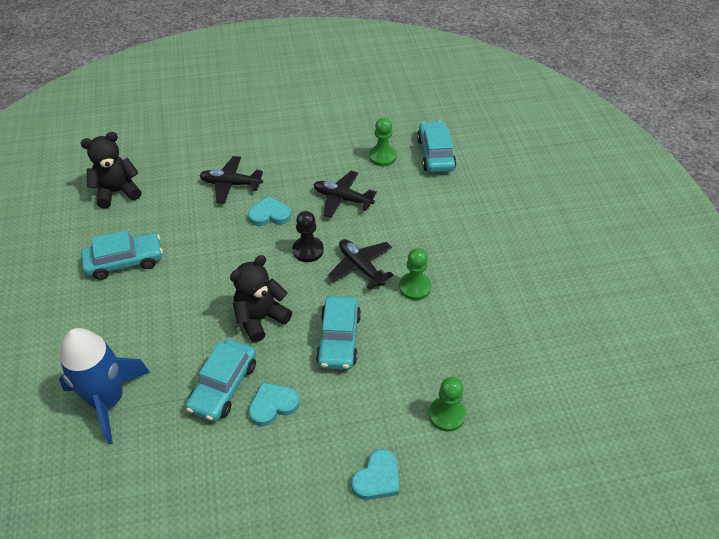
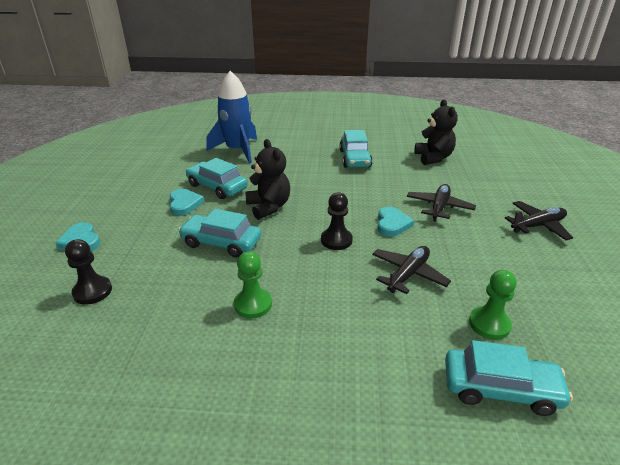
camera: 105 degrees right, 15 degrees down
black plane [327,239,394,289] -> black plane moved to [505,201,573,240]
green pawn [429,377,466,432] -> black pawn [65,239,112,305]

